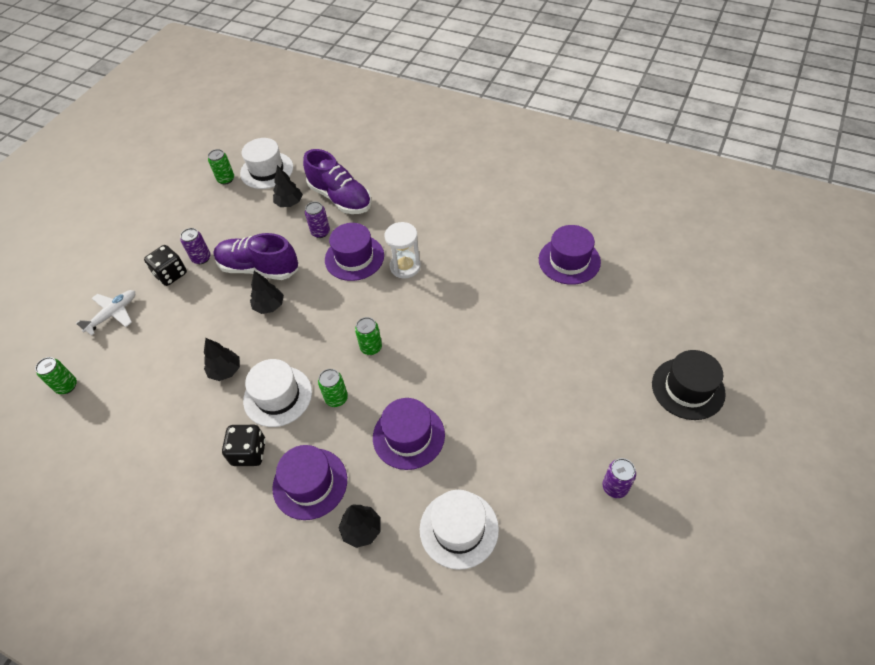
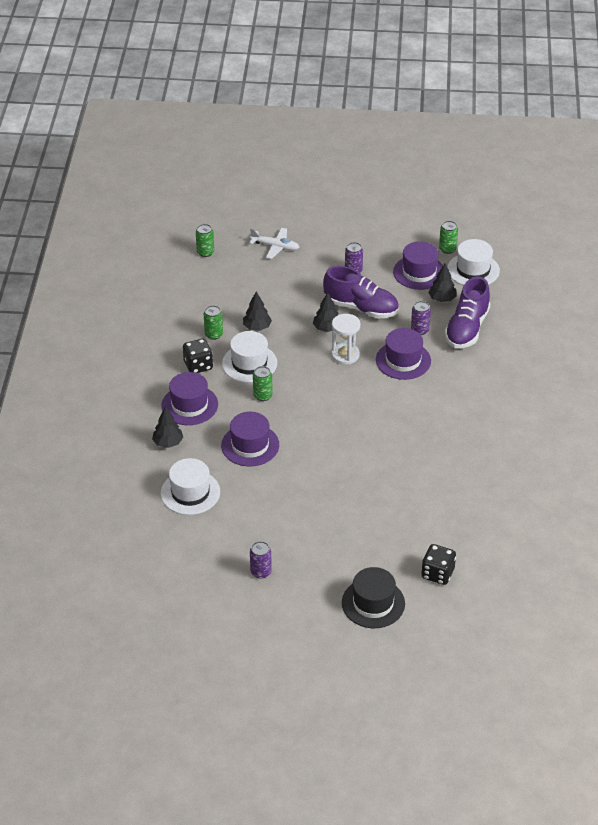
camera: 65 degrees right, 10 degrees down
black dice [144,245,187,286] -> black dice moved to [421,544,456,585]
purple shoe [213,233,298,280] -> purple shoe turned 120 degrees clockwise [323,266,399,318]
green can [355,317,382,355] -> green can moved to [204,305,223,340]
white hourglass [385,222,421,279] -> white hourglass moved to [331,314,361,365]
purple hat [539,225,601,285] -> purple hat moved to [393,241,443,290]

